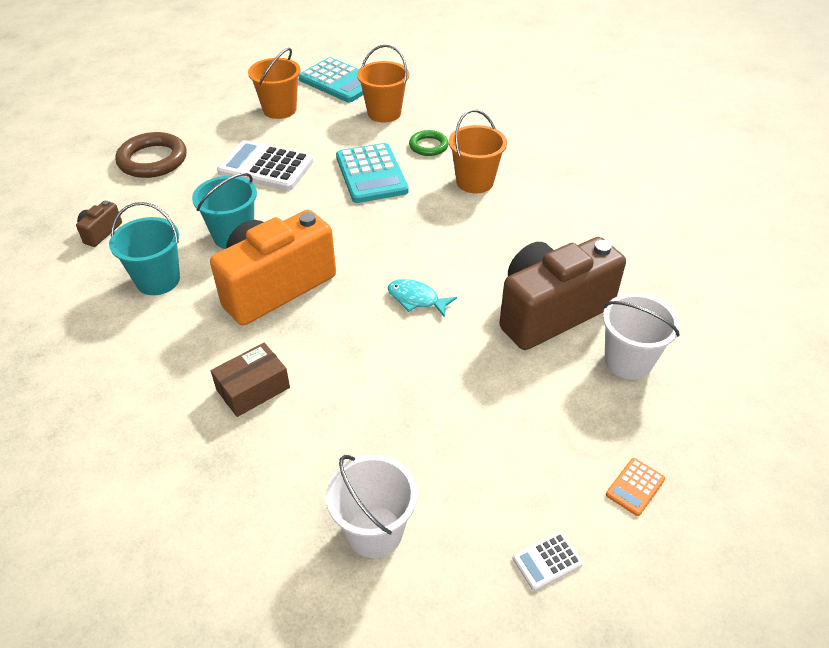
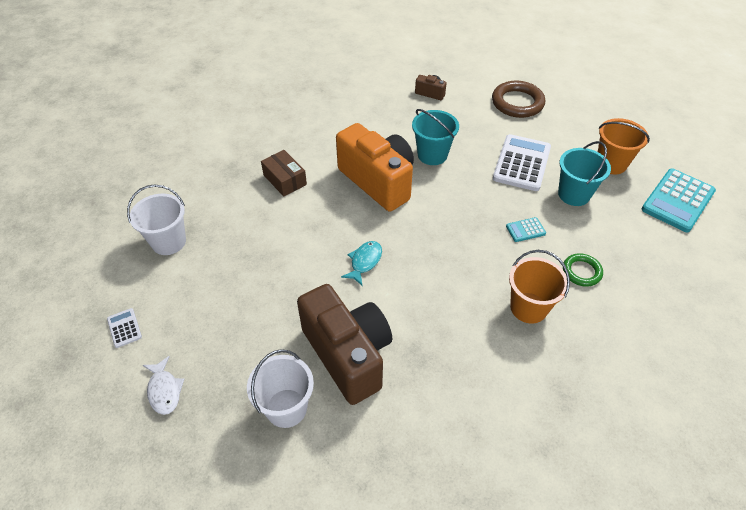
camera: 90 degrees right, 5 degrees up
turquoise bucket [109,202,180,295] -> turquoise bucket moved to [558,141,611,206]
turquoise calculator [336,143,409,203] -> turquoise calculator [506,217,546,242], size x0.46
orange bucket [357,45,409,122] -> none
orange calculator [606,458,665,516] -> white fish [143,356,184,415]

